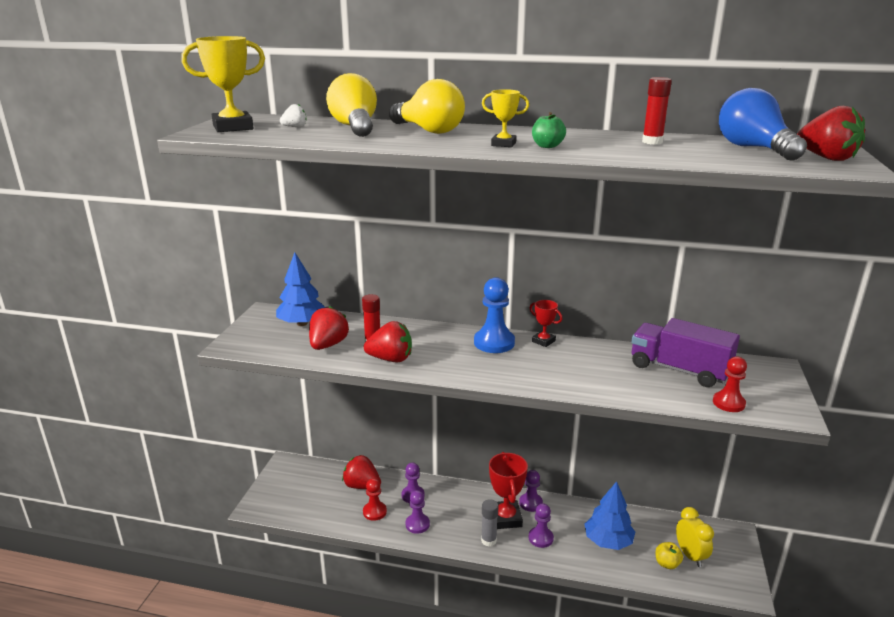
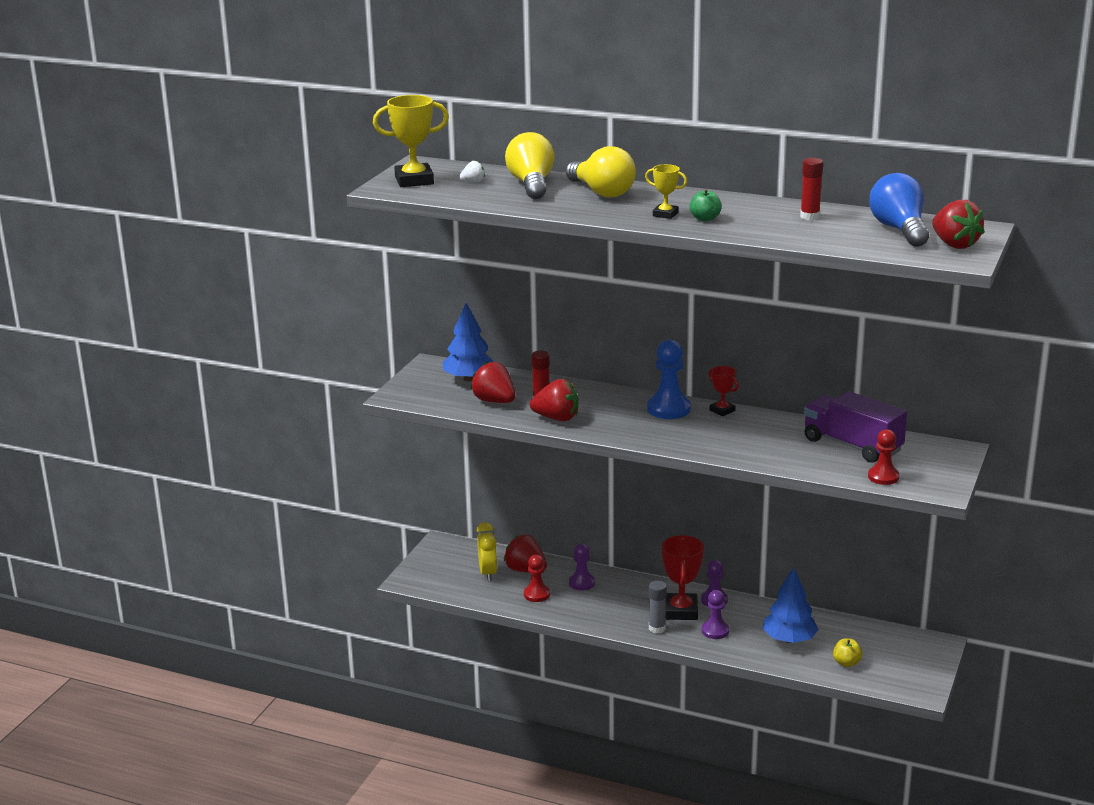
camera: 10 degrees right, 0 degrees up
red strawberry [309,306,349,350] -> red strawberry turned 75 degrees counterclockwise [471,362,516,403]
purple pawn [406,490,430,534] -> none
yellow clock [676,507,714,567] -> yellow clock moved to [477,522,497,581]

